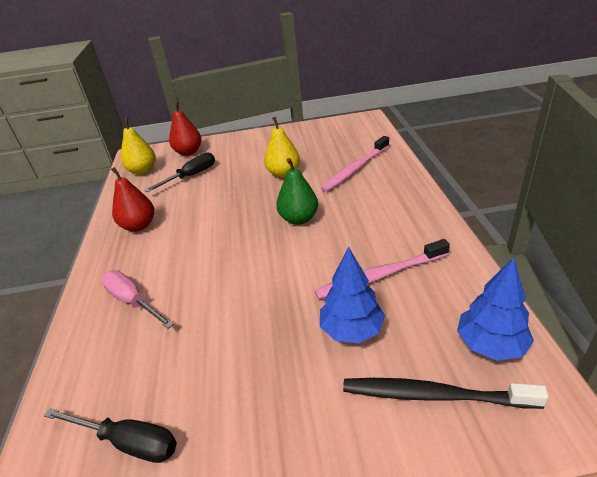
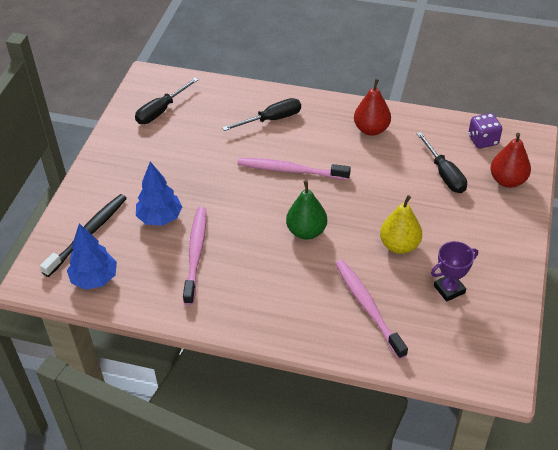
camera: 110 degrees right, 10 degrees up
pink screwdriver [101,270,174,329] -> black screwdriver [222,98,301,131]
yellow pear [121,118,156,175] -> purple dice [468,113,502,149]
none -> pink toothbrush [238,158,351,180]
none -> purple trophy [431,241,478,302]

